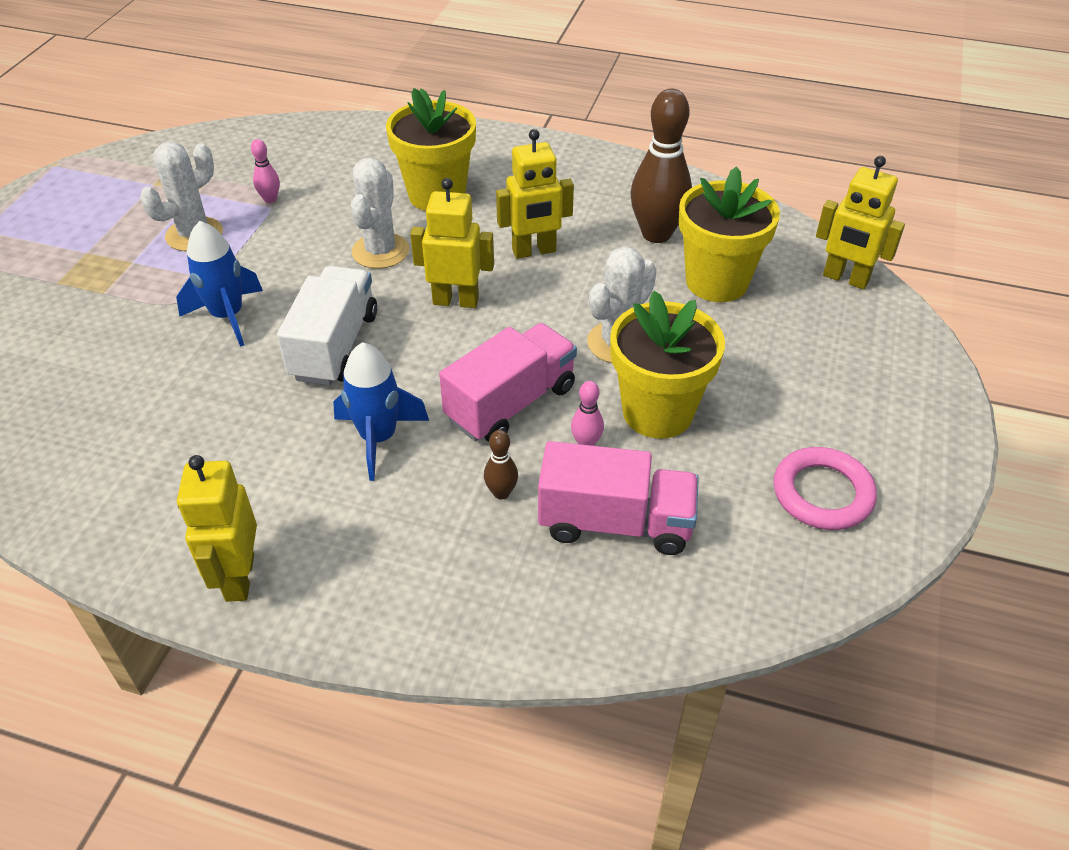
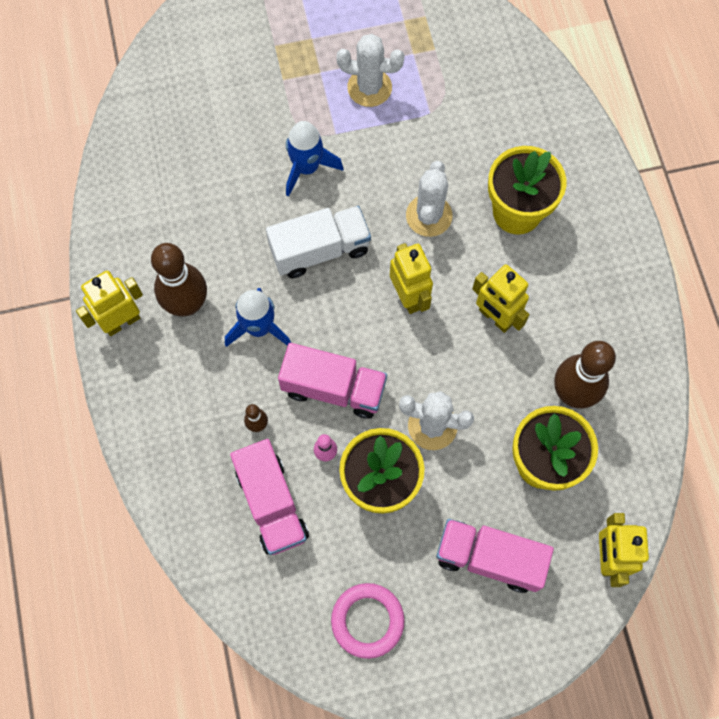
camera: 60 degrees right, 25 degrees up
pink bowling pin [251,139,280,203] -> none
white cactus [351,158,409,269] -> white cactus turned 60 degrees counterclockwise [406,161,453,237]
none -> brown bowling pin [151,243,207,316]
none -> pink truck [436,519,554,593]

